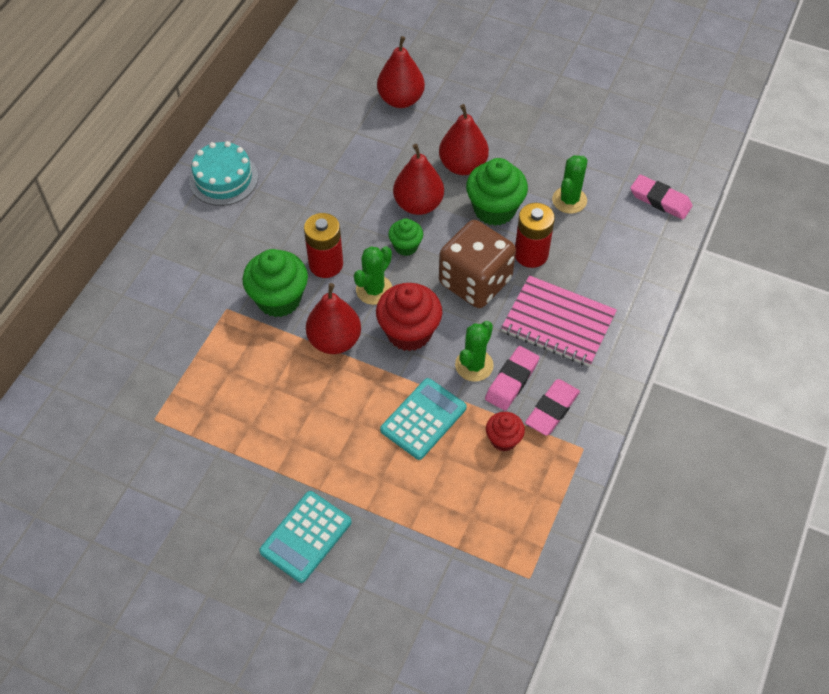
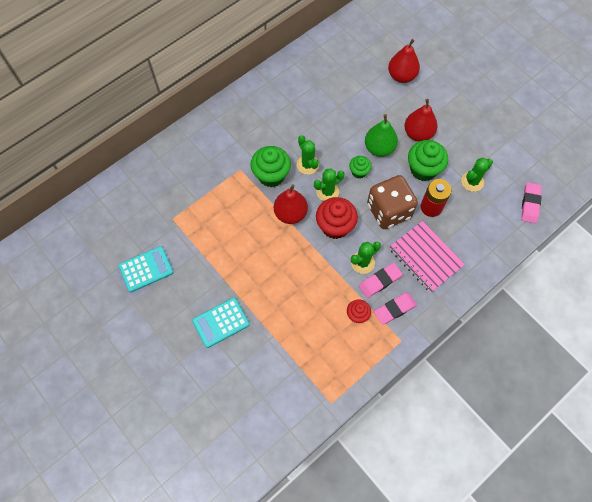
camera: 25 degrees right, 10 degrees up
turquoise cake [189,141,258,206] -> none
red battery [304,213,343,278] -> green cactus [297,135,319,175]
turquoise calculator [380,378,467,460] -> turquoise calculator moved to [118,246,174,292]
red pear [393,144,444,215] -> green pear [365,114,398,157]
pink eraser [630,175,693,219] -> pink eraser turned 45 degrees clockwise [521,182,542,223]

